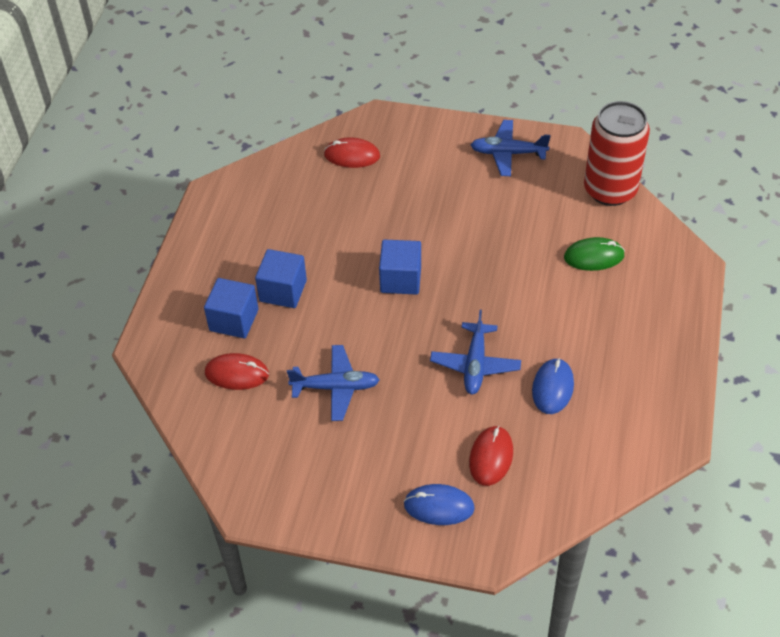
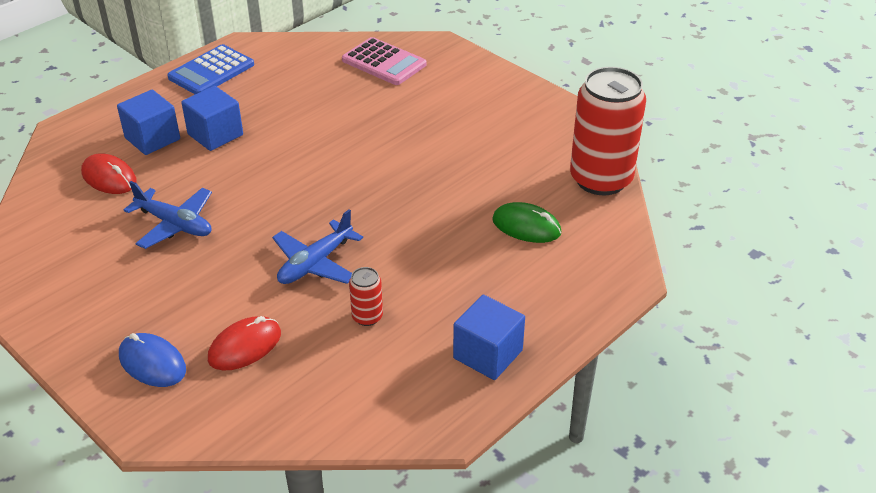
camera: 30 degrees right, 10 degrees down
red mouse [324,138,380,168] -> pink calculator [342,37,426,85]
blue cube [379,240,421,295] -> blue cube moved to [453,295,525,380]
blue plane [471,120,551,176] -> none
blue mouse [532,358,574,414] -> red can [349,267,383,326]
none -> blue calculator [167,44,254,94]

